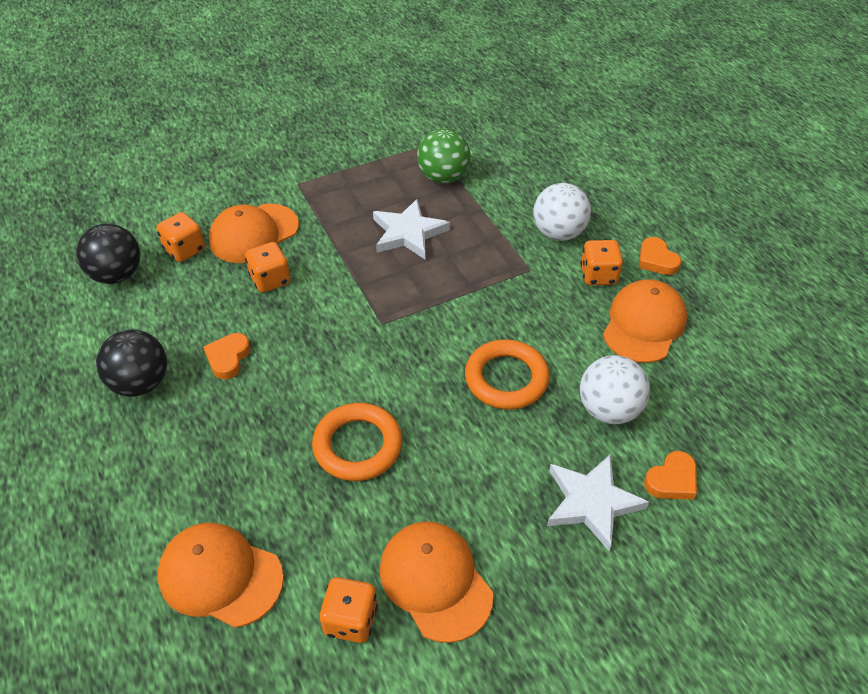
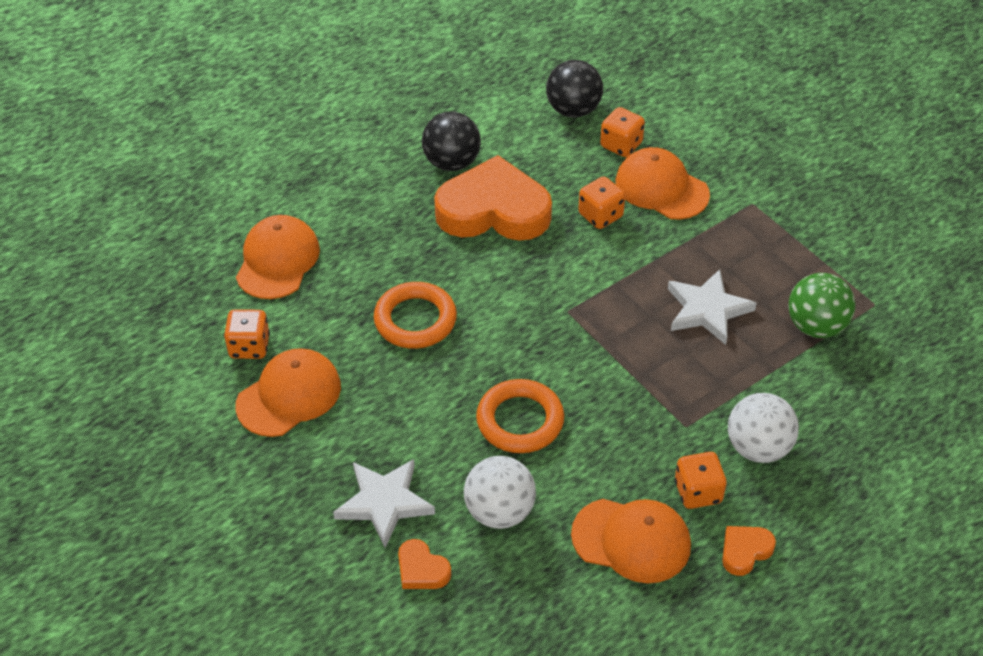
camera: 80 degrees right, 0 degrees up
orange heart [203,333,251,379] -> orange heart [434,155,552,241], size x2.36

